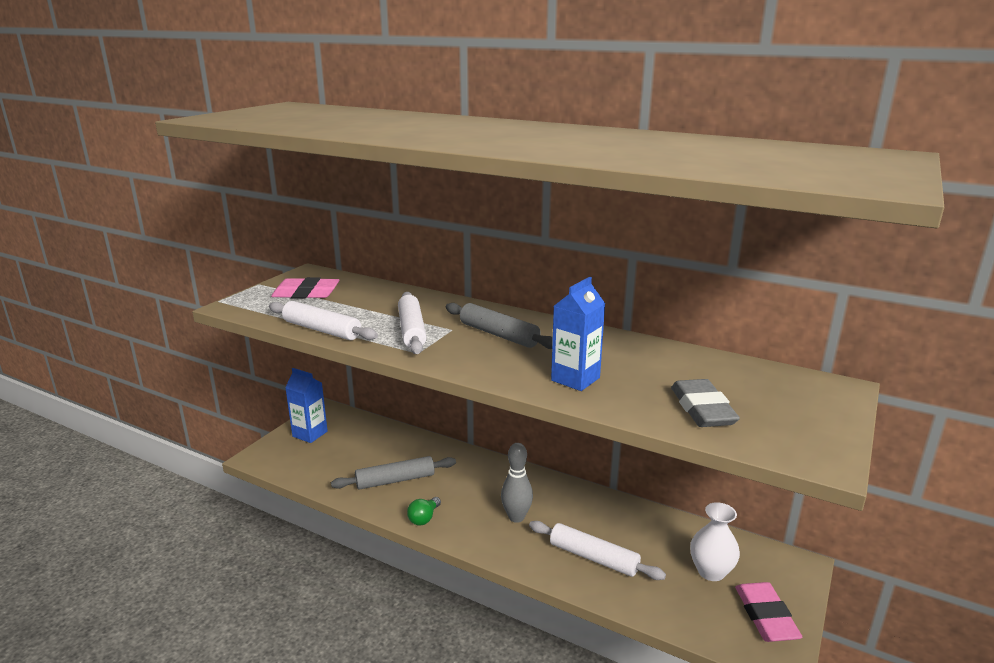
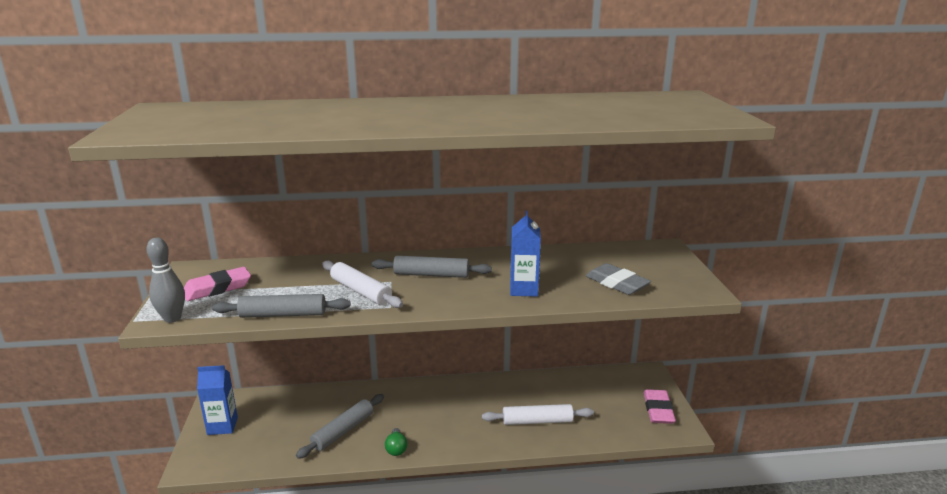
camera: 35 degrees left, 0 degrees up
white rolling pin [269,301,378,340] -> grey rolling pin [212,294,351,318]
grey bowling pin [501,443,533,523] -> grey bowling pin moved to [146,237,185,323]
white vase [690,502,740,581] -> none
pink eraser [735,582,802,642] -> pink eraser turned 45 degrees clockwise [644,389,676,424]

